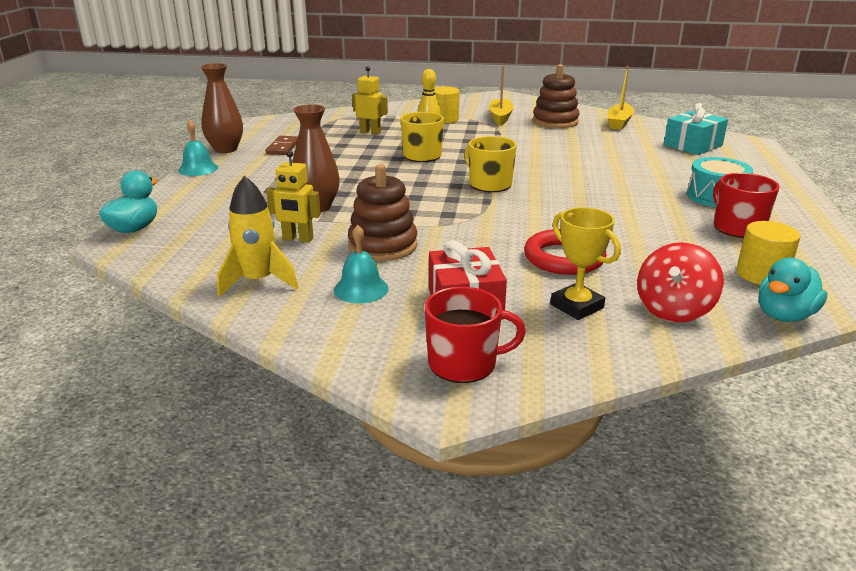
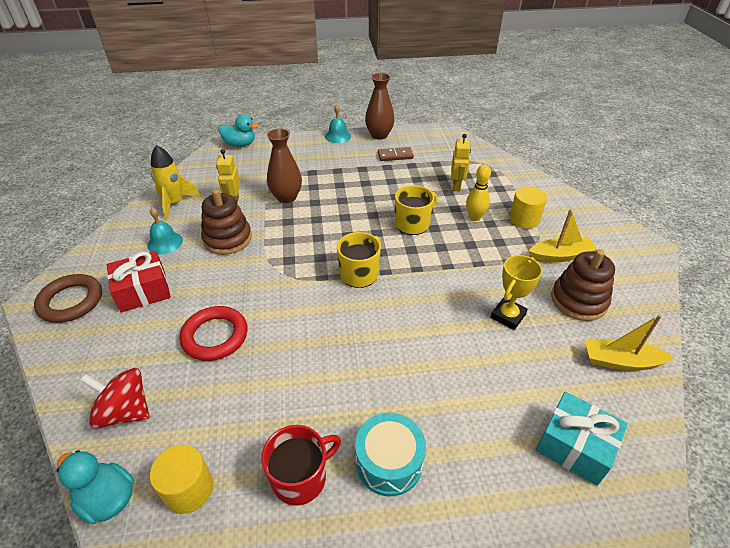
camera: 75 degrees right, 15 degrees up
red mug [425,287,526,383] -> brown ring [34,274,102,323]
yellow trophy [550,207,621,320] -> yellow trophy moved to [490,255,543,330]

